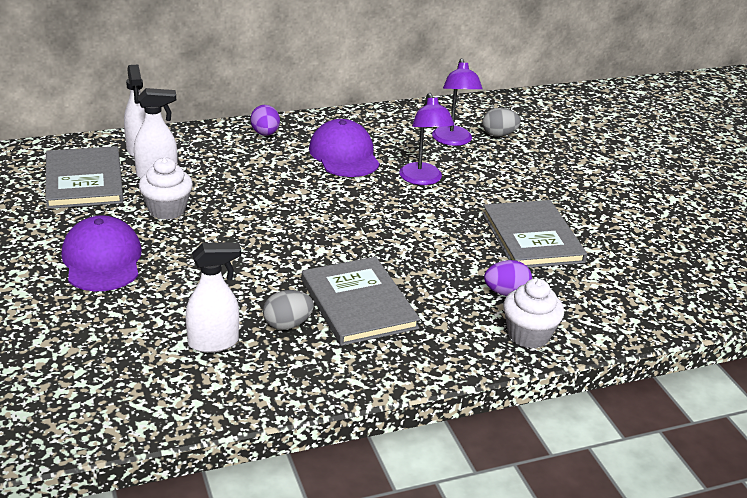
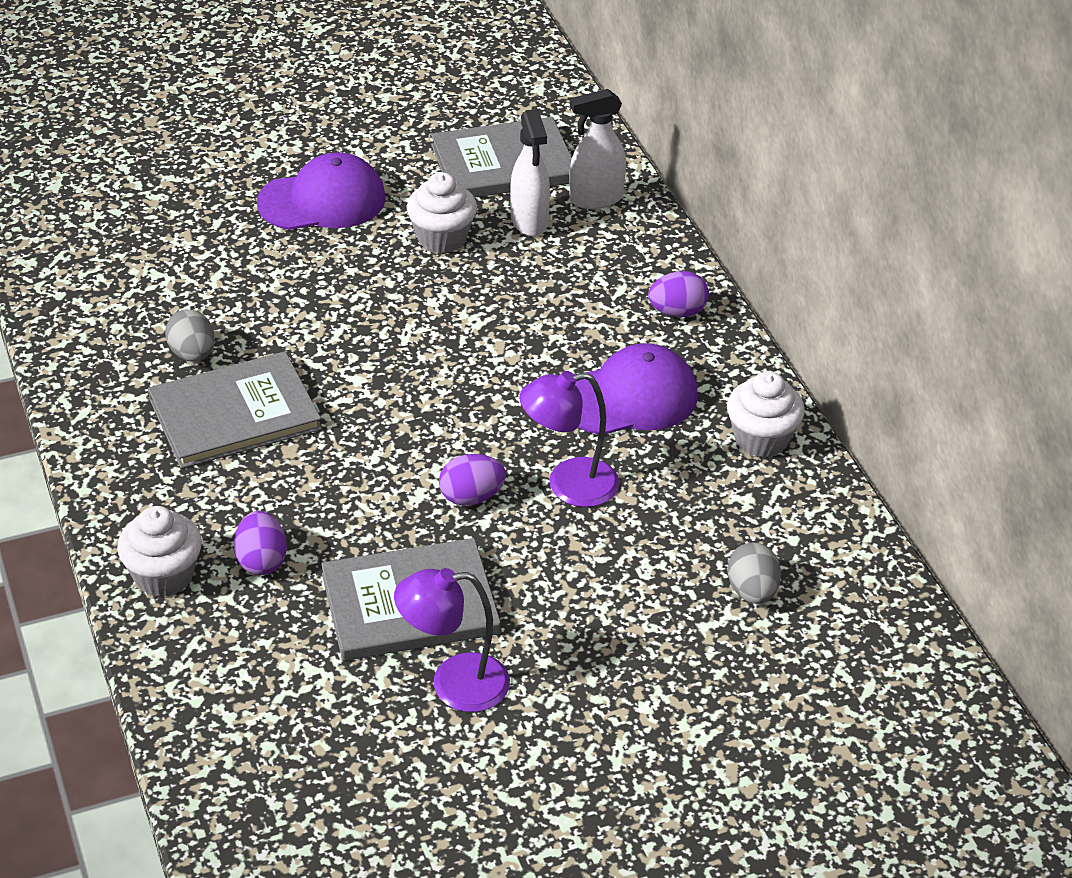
camera: 90 degrees right, 10 degrees up
white spray bottle [186,242,241,353] -> none
purple lamp [432,58,483,146] -> purple lamp moved to [394,568,510,712]
none -> purple egg [439,454,506,506]
none -> white cupcake [727,371,805,458]

